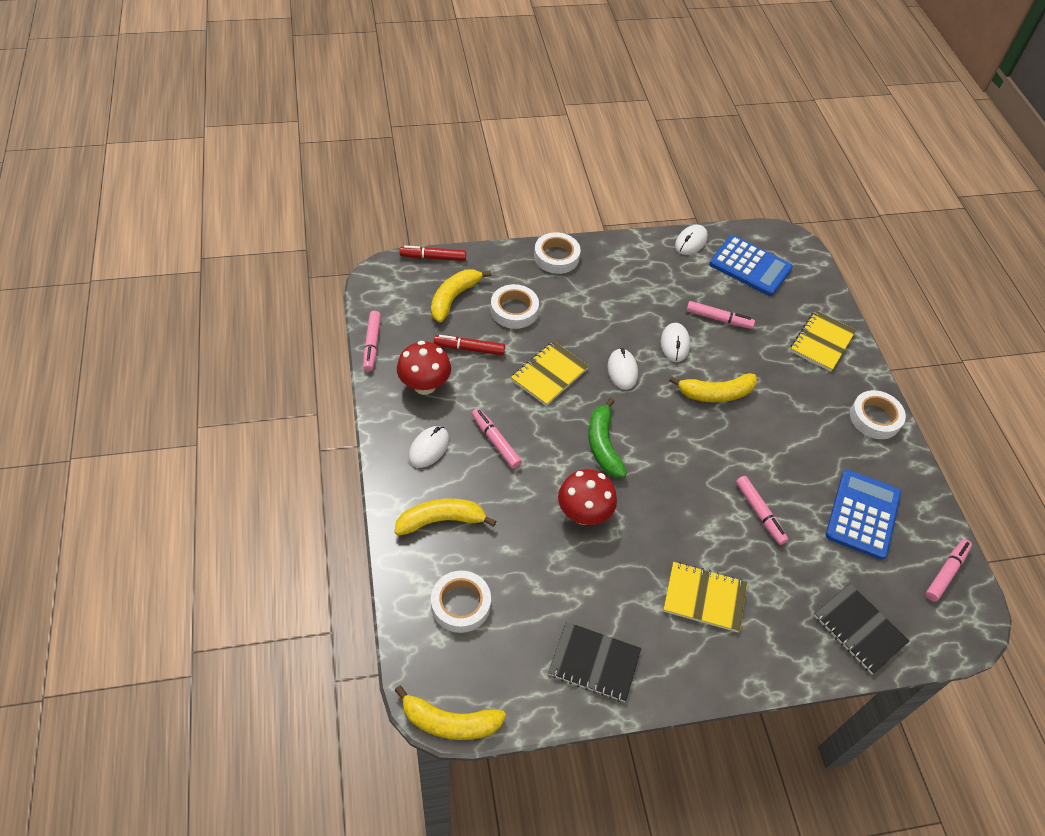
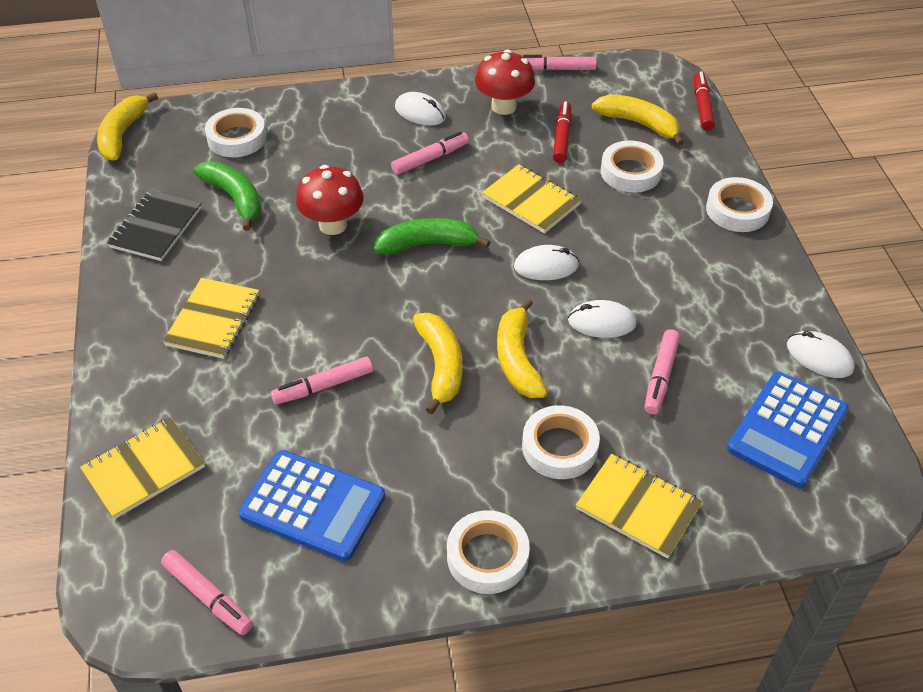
camera: 95 degrees right, 5 degrees down
yellow banana [394,498,496,536] -> yellow banana moved to [413,313,462,415]
black notebook [814,584,909,674] -> yellow notebook [80,417,205,519]
none -> green banana [193,161,261,231]
none -> white tape [522,405,600,479]

